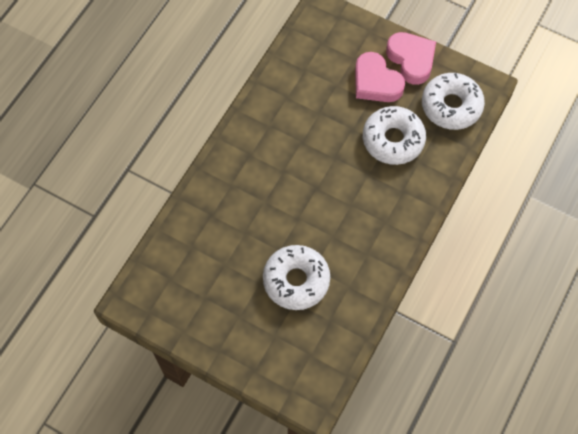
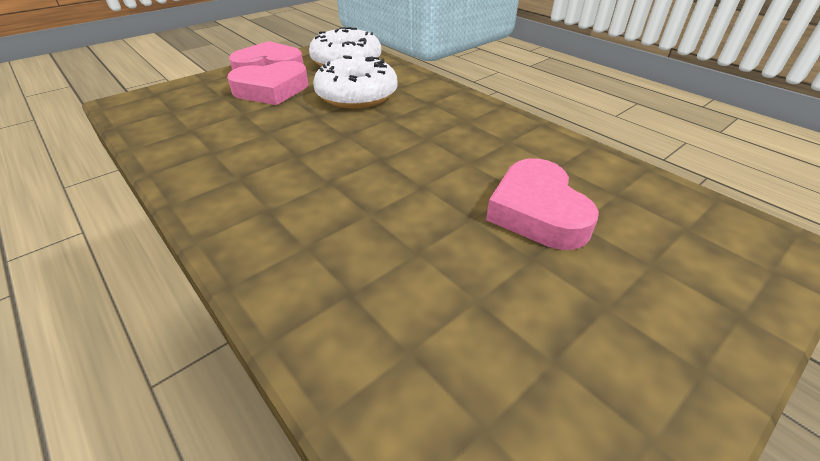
camera: 70 degrees left, 25 degrees down
white donut [263,245,330,310] -> pink heart [486,158,599,250]

